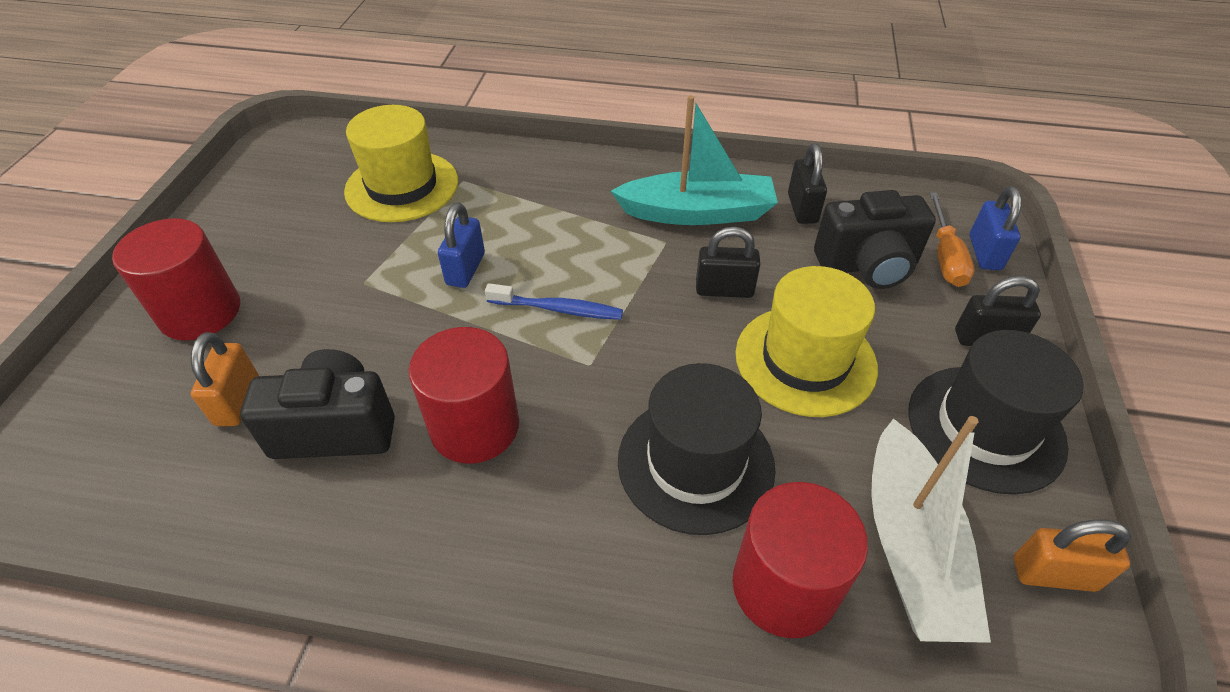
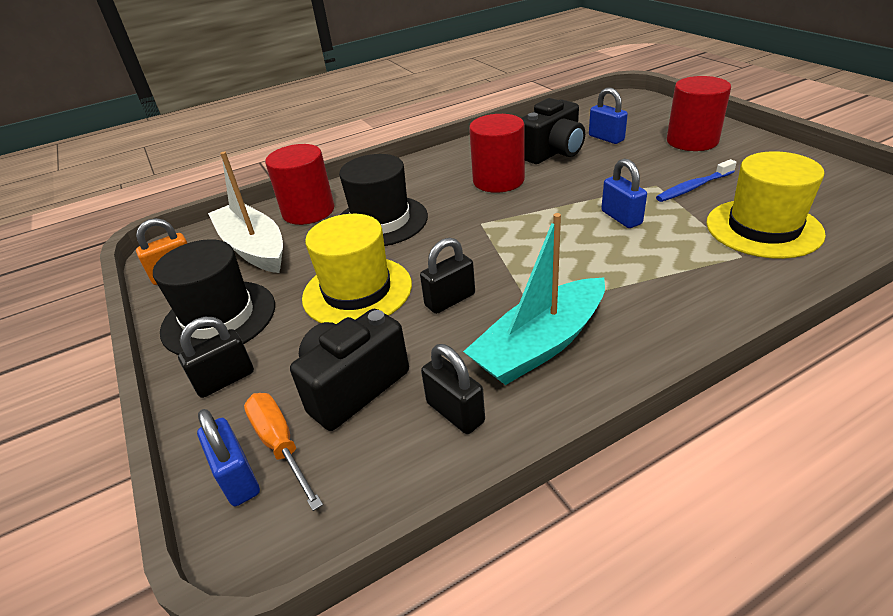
camera: 145 degrees right, 10 degrees down
orange padlock [191,332,259,426] -> blue padlock [589,88,628,144]
blue toothbrush [485,283,623,320] -> blue toothbrush moved to [656,159,737,202]

